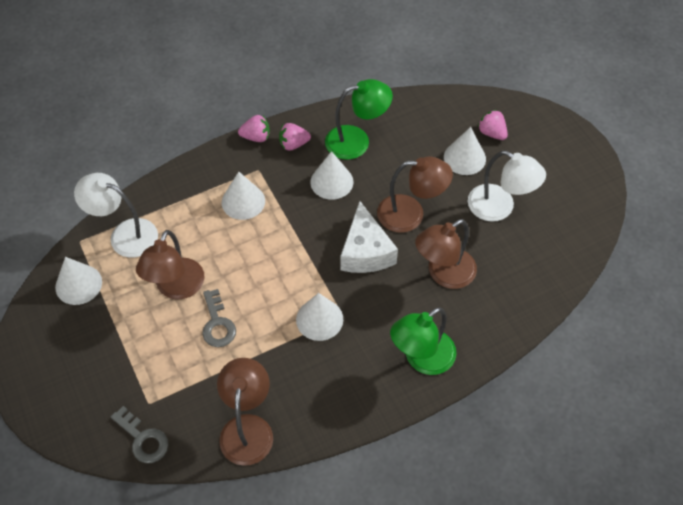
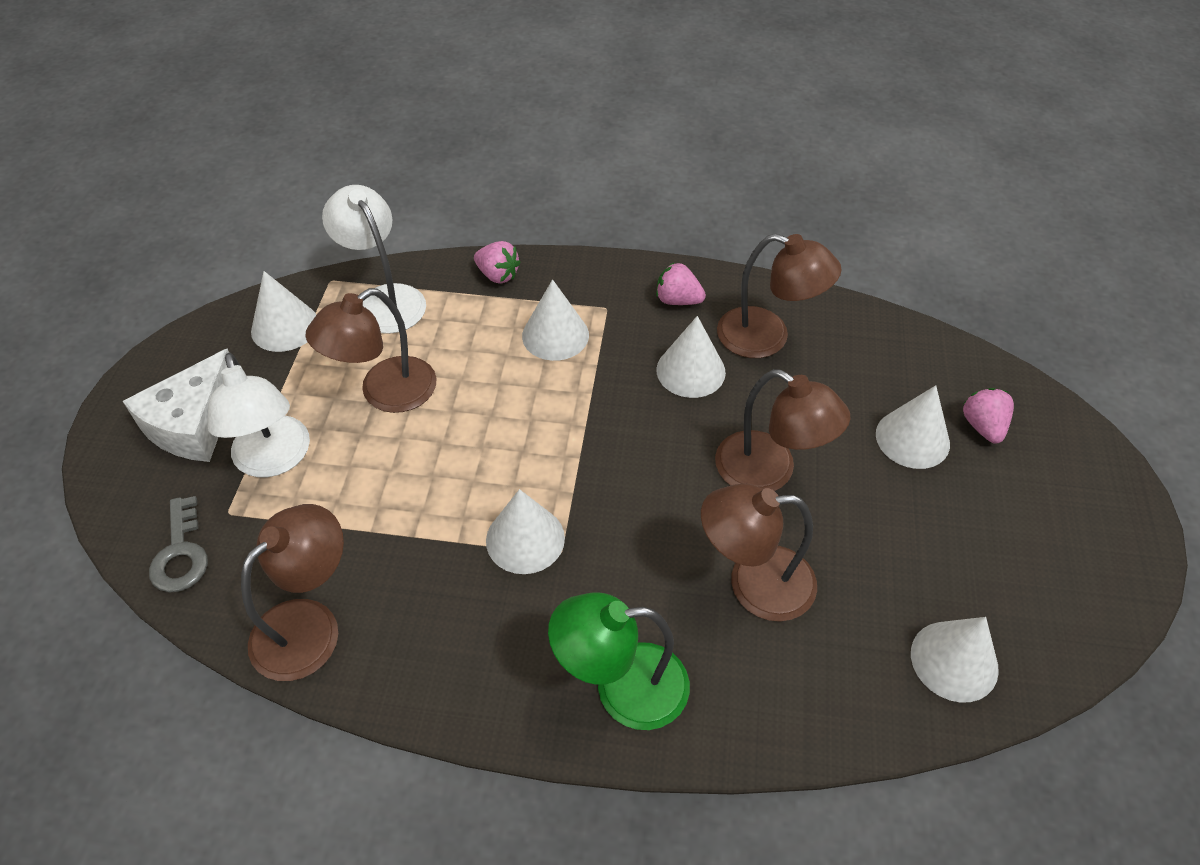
camera: 35 degrees right, 5 degrees down
grey key [202,289,236,347] -> none
pink strawberry [238,115,270,142] -> pink strawberry moved to [474,241,521,284]
green lamp [325,79,393,160] -> brown lamp [717,234,842,358]
white cheese [341,201,398,273] -> white cheese moved to [123,349,229,462]
white lamp [468,151,546,222] -> white lamp moved to [208,353,310,477]
none -> white cone [911,617,999,703]

